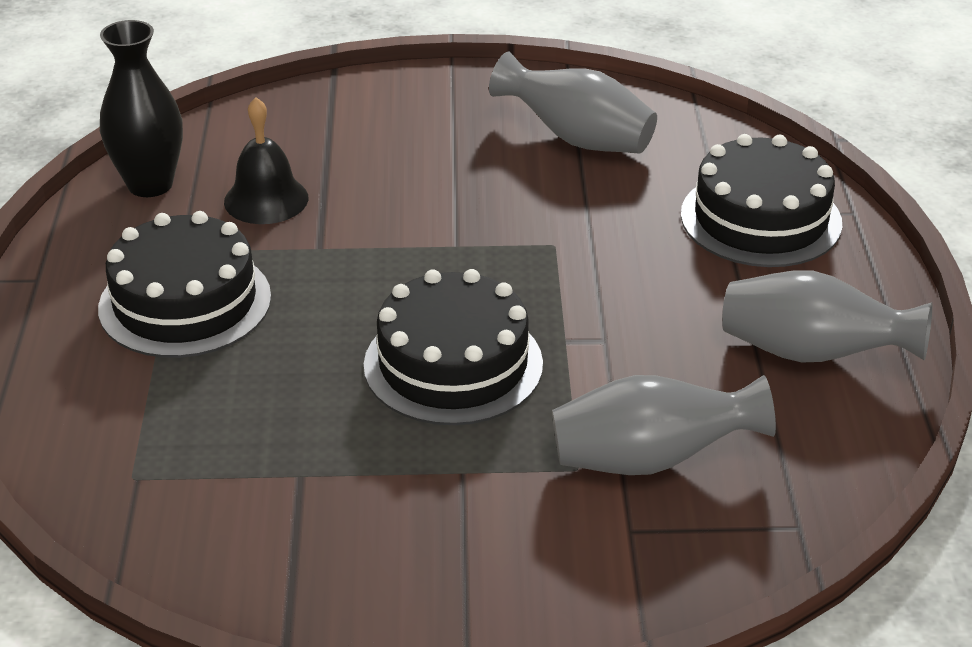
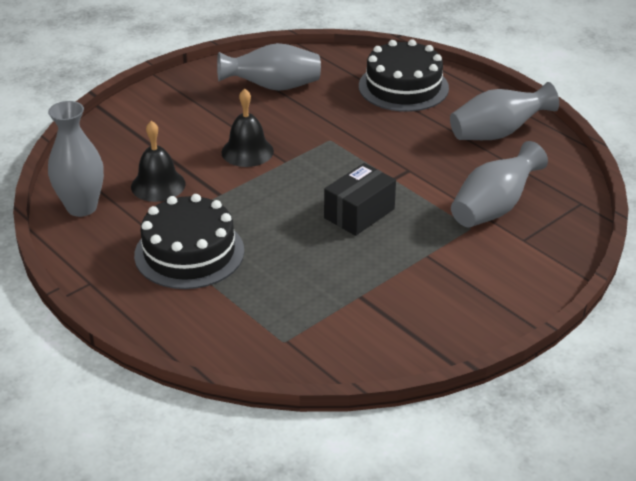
camera: 40 degrees left, 0 degrees up
black vase [100,20,183,197] -> grey vase [48,101,104,217]
black cake [364,269,543,425] -> black box [324,163,396,236]
none -> black bell [222,88,274,167]

